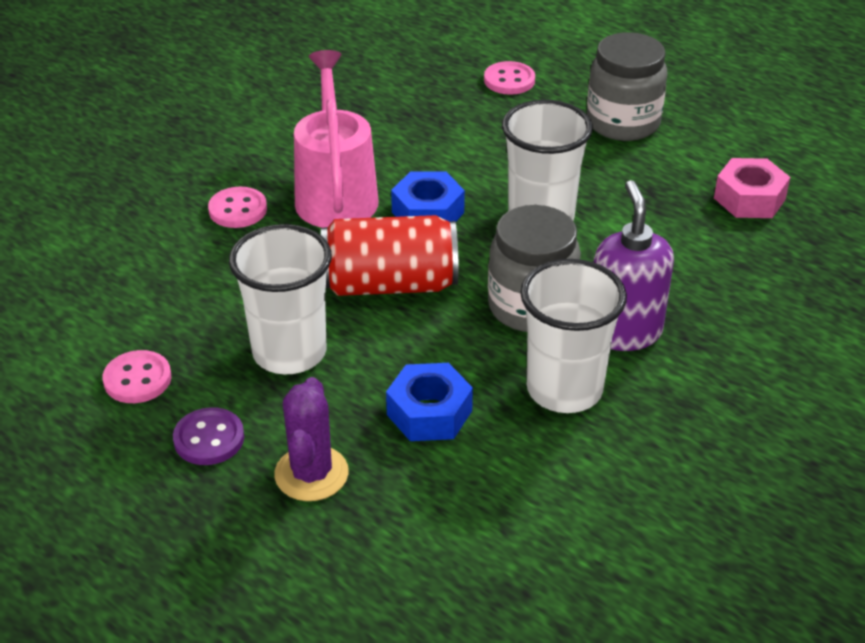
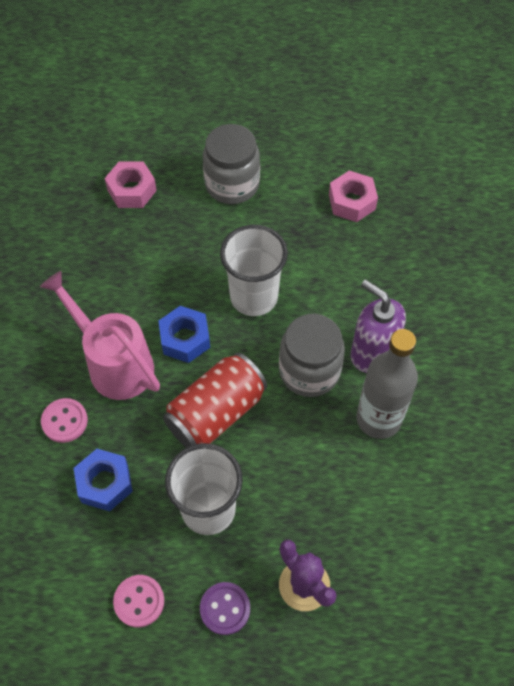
camera: 40 degrees left, 20 degrees up
blue nut [386,363,473,441] -> blue nut moved to [74,449,133,511]
pink button [484,61,535,95] -> pink nut [104,161,157,208]
white cup [520,259,627,413] -> grey bottle [356,329,418,439]

